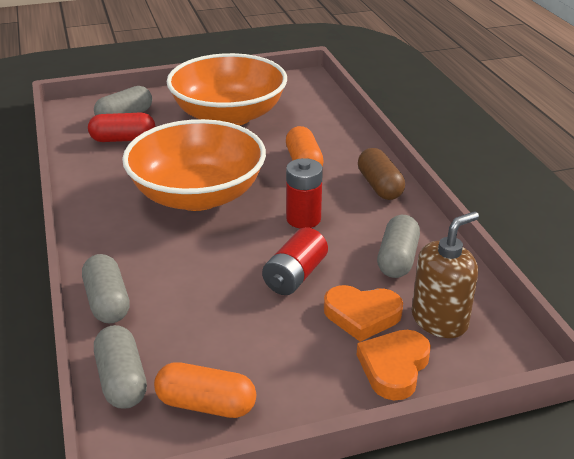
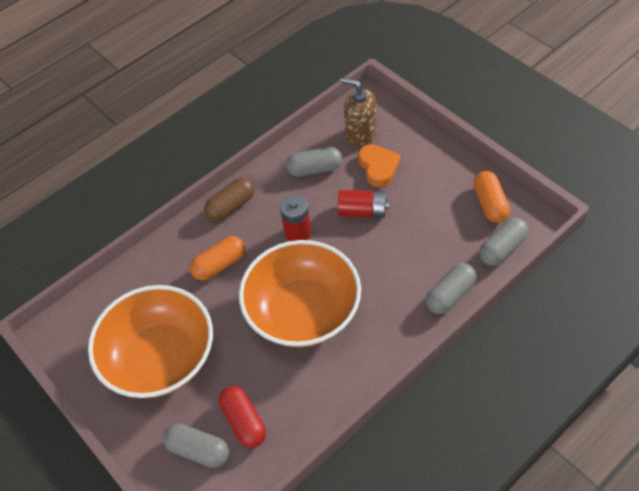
camera: 110 degrees left, 20 degrees up
orange heart [357,330,431,400] -> none

